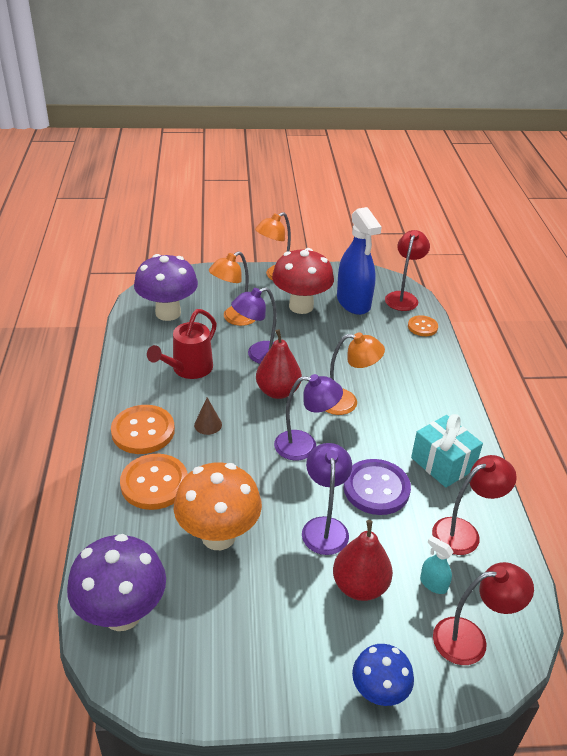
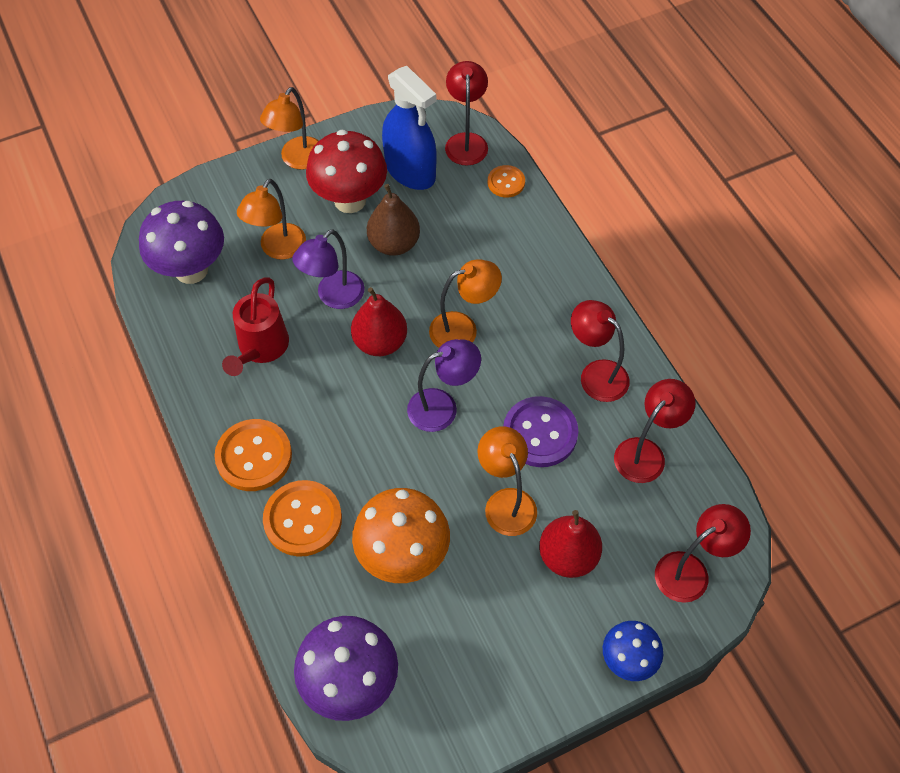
camera: 20 degrees left, 20 degrees up
brown cone [194,397,222,435] -> none
purple lamp [302,443,352,555] -> orange lamp [478,426,537,536]
turquoise gift [411,414,483,488] -> red lamp [571,300,630,402]
turquoise spray bottle [420,536,454,594] -> none
none -> brown pear [367,184,420,256]

